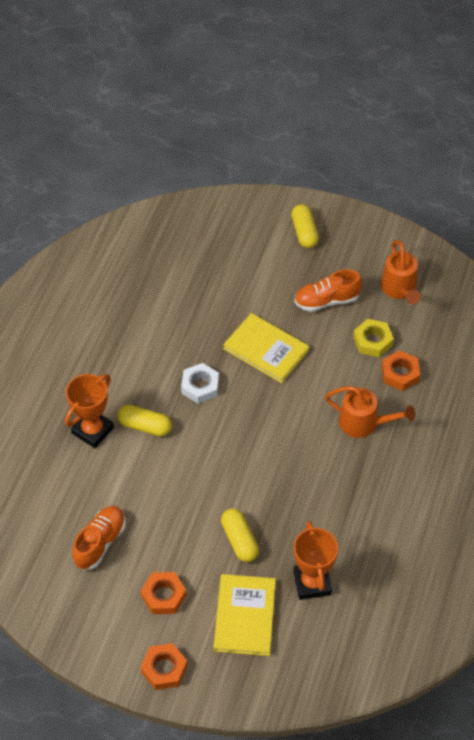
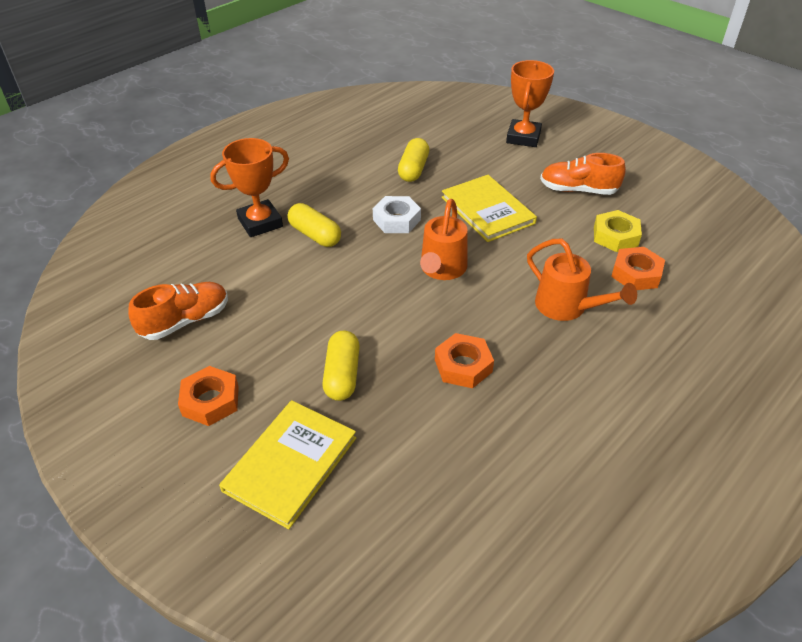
camera: 25 degrees right, 10 degrees down
orange nut [141,643,188,690] -> orange nut moved to [435,333,494,388]
yellow capsule [291,204,319,248] -> yellow capsule moved to [398,138,429,182]
orange trophy [294,521,338,600] -> orange trophy moved to [506,60,554,147]
orange watering can [381,240,421,304] -> orange watering can moved to [420,199,468,280]

